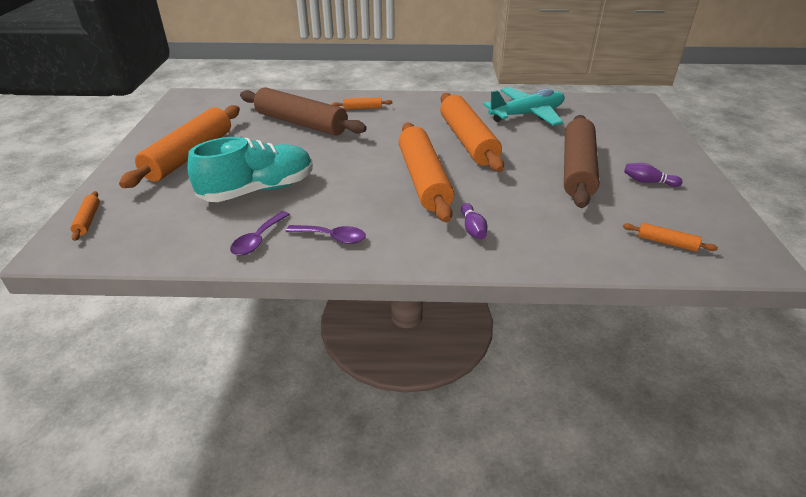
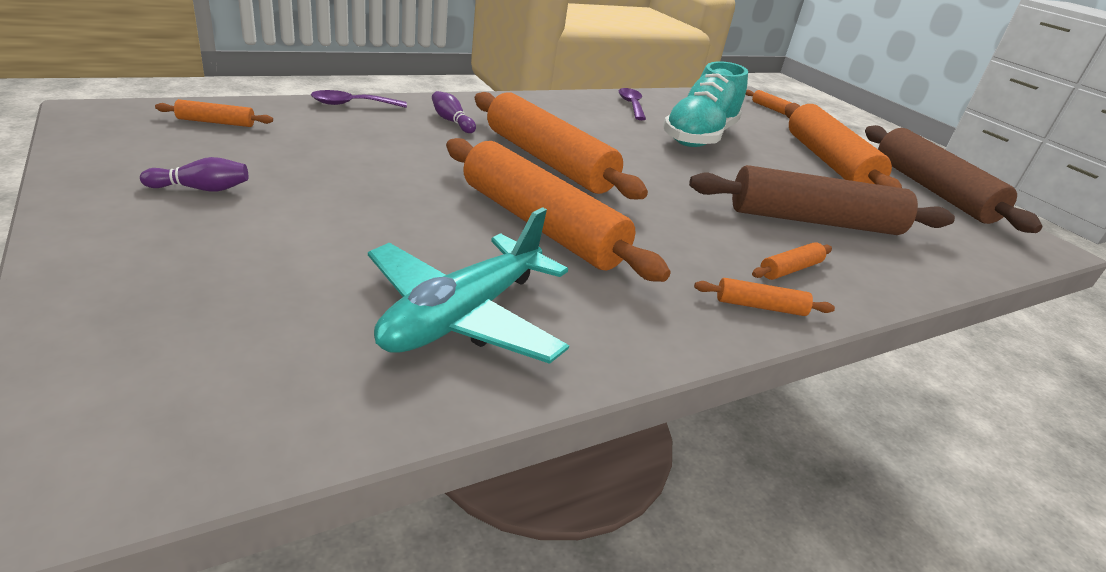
camera: 145 degrees right, 5 degrees down
purple spoon [286,225,366,244] -> purple spoon moved to [311,90,407,108]
brown rolling pin [564,115,599,208] -> brown rolling pin moved to [865,125,1042,233]
none -> orange rolling pin [694,278,835,316]

